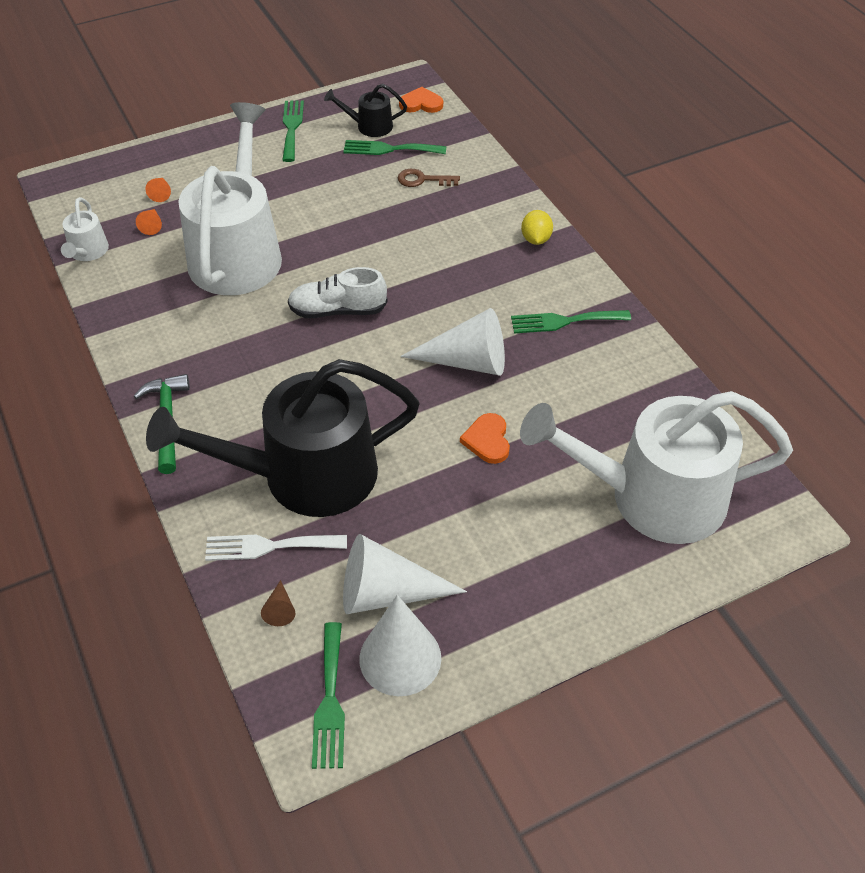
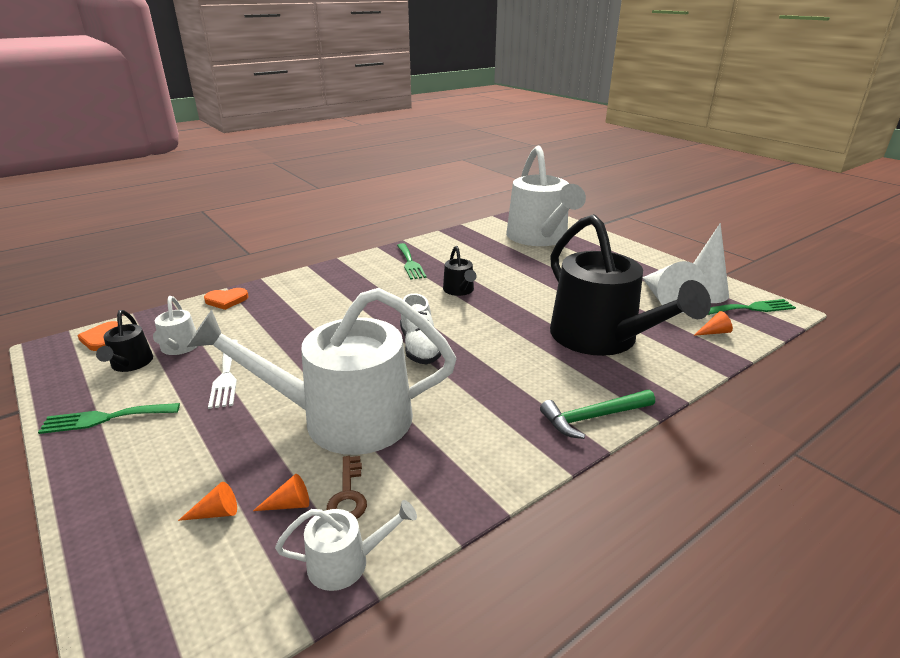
camera: 100 degrees left, 20 degrees down
white fork [205,535,347,561] -> white fork moved to [208,339,238,409]
brown cone [261,580,296,626] -> orange cone [693,311,733,336]
green fork [343,140,447,155] -> white watering can [153,296,197,355]
brown key [398,169,460,187] -> brown key moved to [327,456,367,519]
white cone [400,308,505,376] -> black watering can [443,246,477,296]
orange heart [460,413,510,464] -> orange heart moved to [204,288,249,310]
yellow lemon [521,210,553,245] -> none

